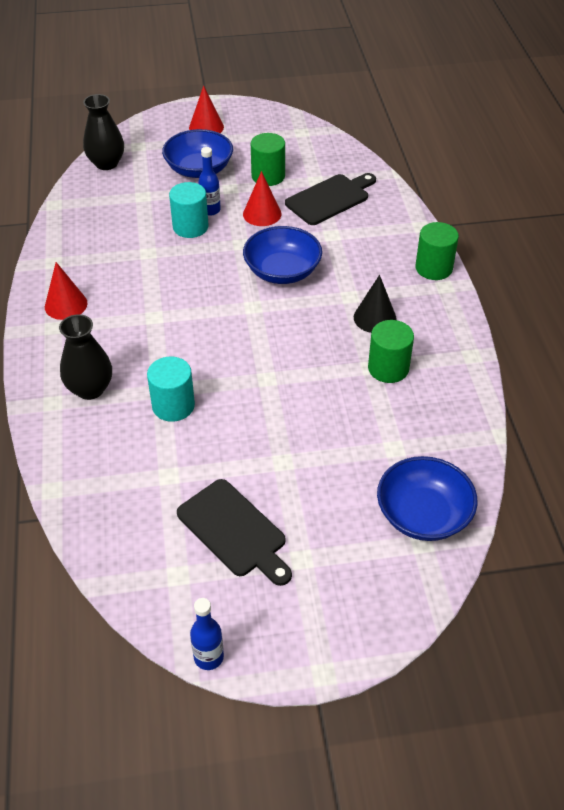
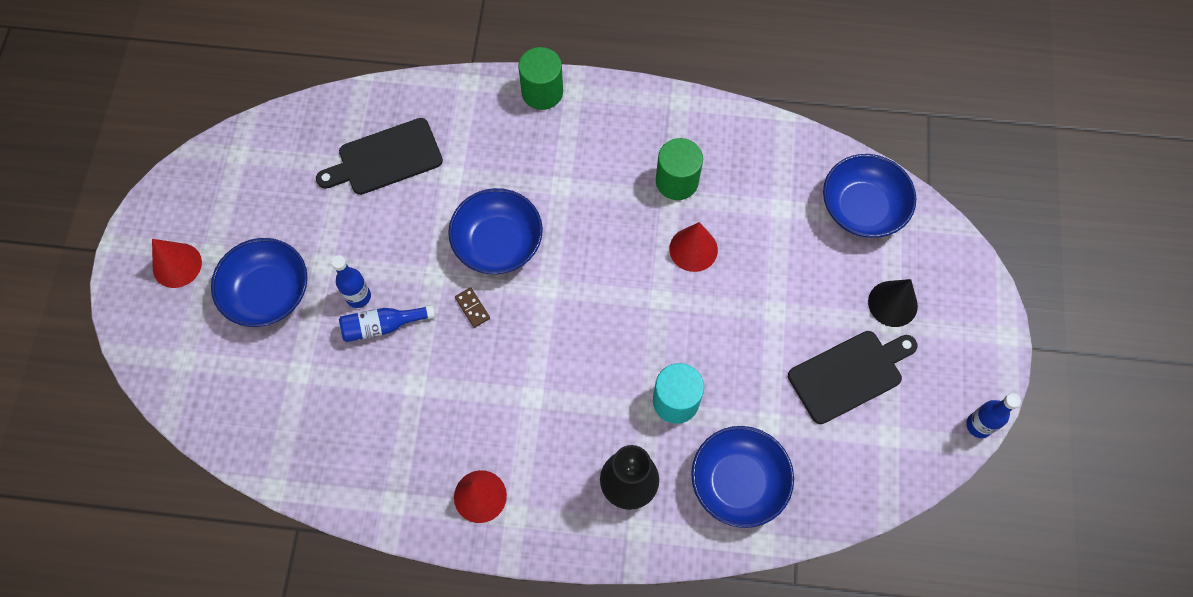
camera: 75 degrees left, 20 degrees up
black vase [83,94,124,170] -> none
turquoise cylinder [169,182,208,238] -> blue bottle [339,305,435,342]
red cone [243,171,282,226] -> red cone moved to [669,222,718,272]
green cylinder [251,133,285,186] -> none
black cutting board [285,173,376,225] -> black cutting board turned 90 degrees counterclockwise [316,118,443,195]
black cone [354,275,397,333] -> black cone moved to [868,279,918,327]
none -> brown domino [455,287,490,328]
none -> blue bowl [691,426,794,528]

